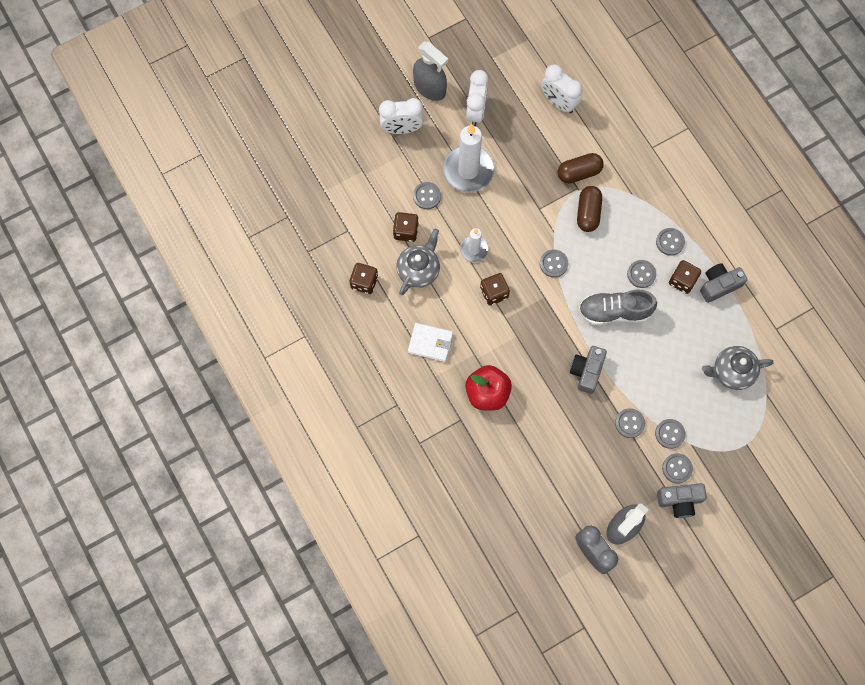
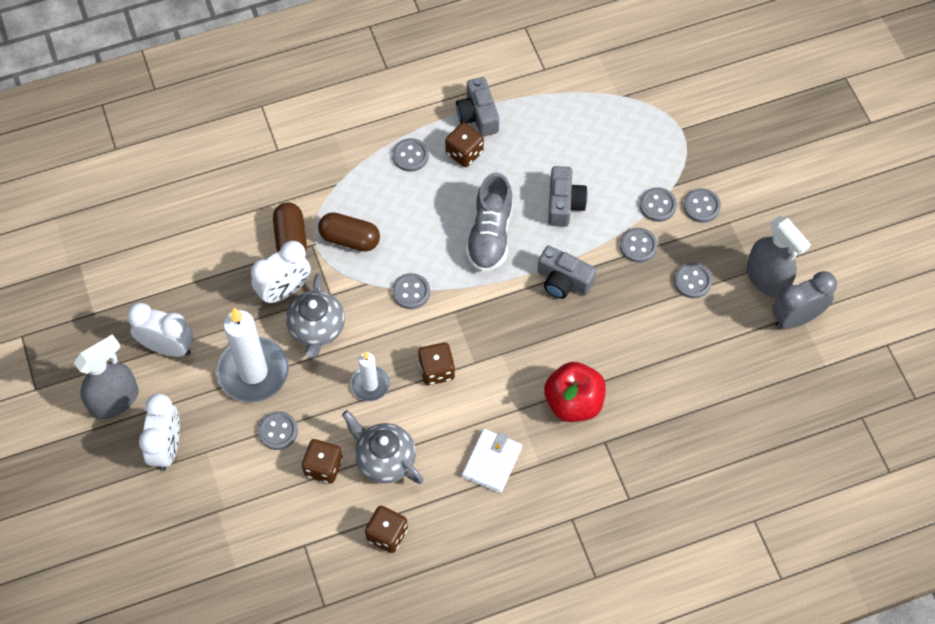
camera: 80 degrees left, 10 degrees down
white clock [541,64,583,114] -> white clock moved to [251,241,311,304]
grey button [627,260,656,288] -> grey button moved to [674,263,712,298]
grey camera [657,483,707,518] -> grey camera moved to [548,166,588,227]
grey teapot [702,346,774,390] -> grey teapot moved to [286,274,345,359]

